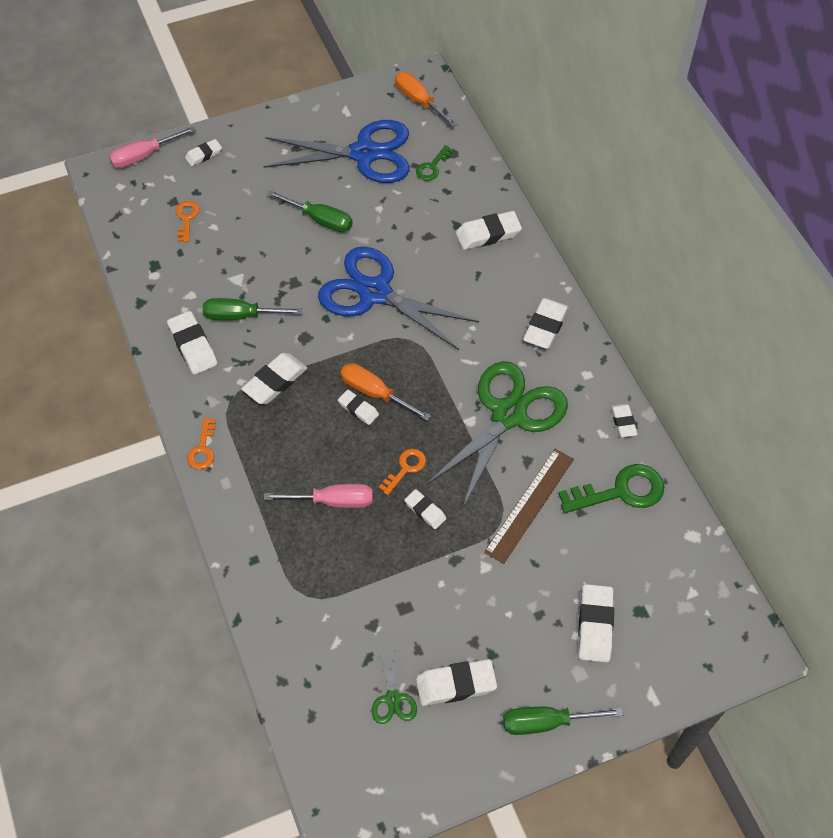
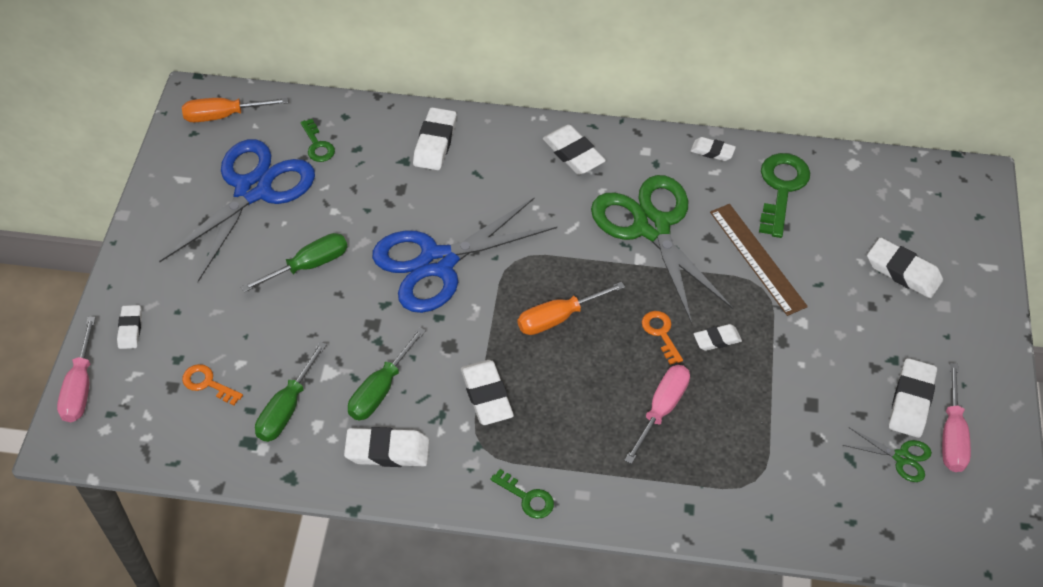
camera: 60 degrees left, 5 degrees down
orange key [187,418,216,469] -> green key [490,469,554,519]
white eraser [338,390,379,425] -> none
green screwdriver [503,707,623,735] -> green screwdriver moved to [255,342,327,442]
none -> pink screwdriver [942,363,971,472]

